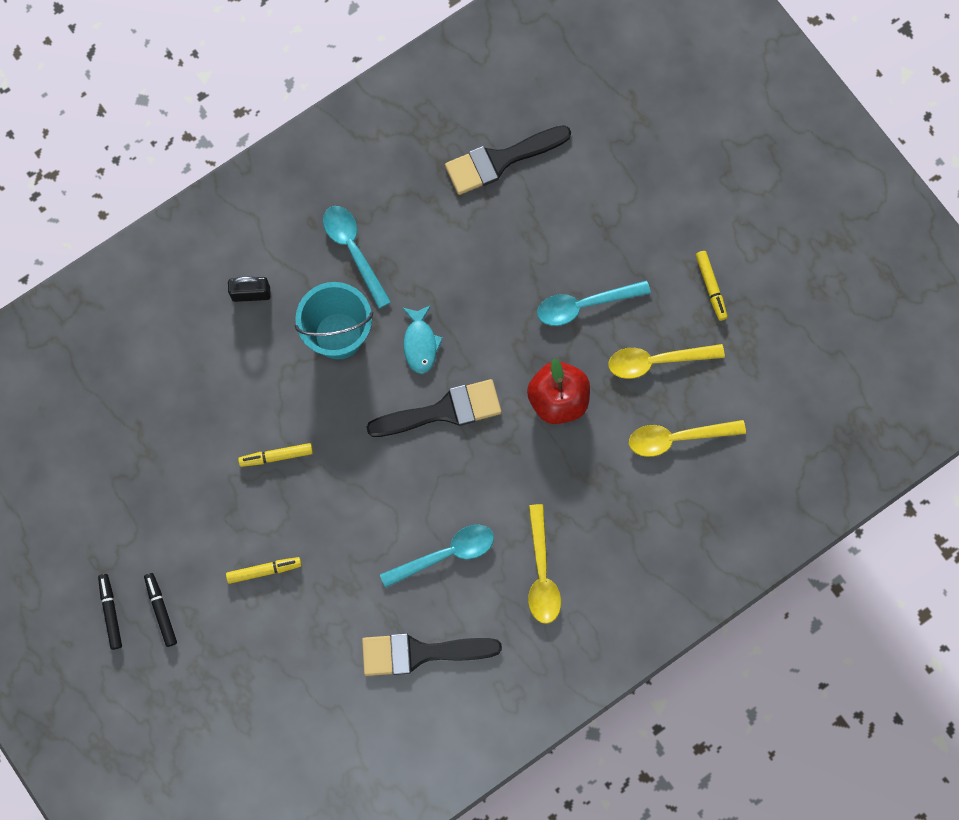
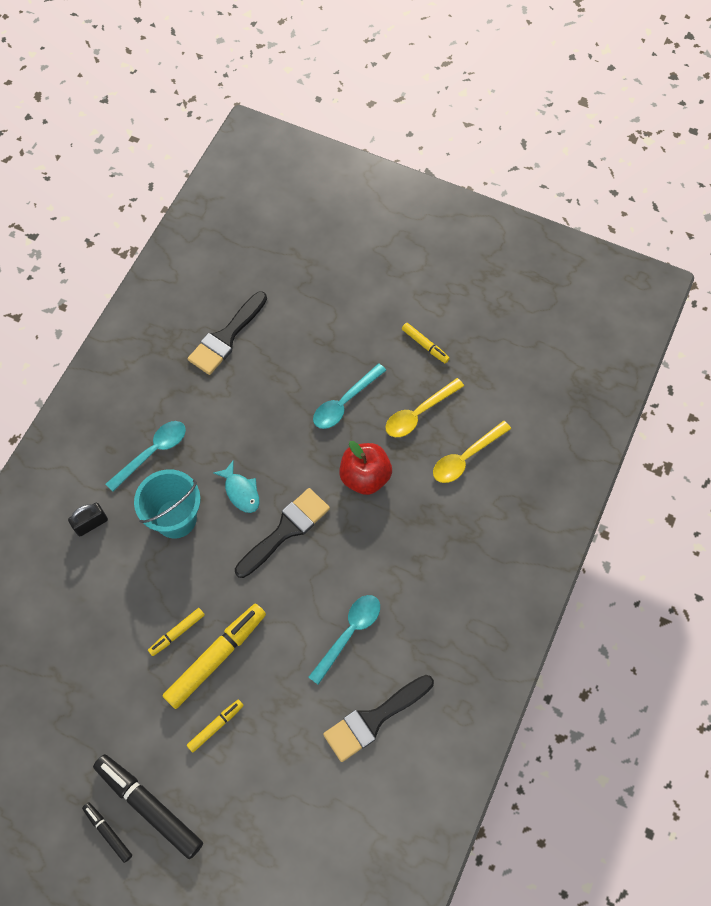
camera: 30 degrees left, 10 degrees down
black marker [144,573,177,647] -> black marker [93,754,203,859], size x1.95
turquoise spoon [323,206,391,308] -> turquoise spoon turned 105 degrees clockwise [106,421,186,492]
yellow spoon [528,504,561,624] -> none
none -> yellow marker [163,604,266,709]

